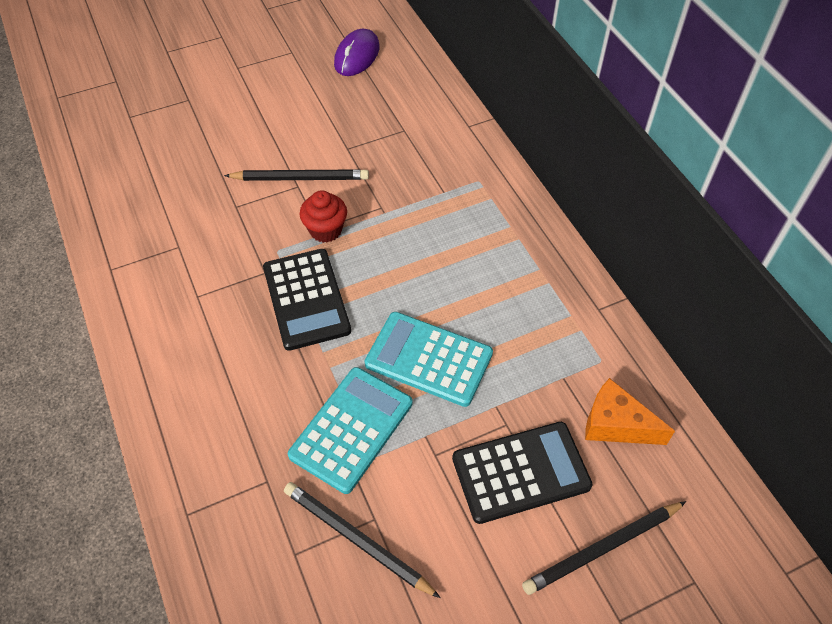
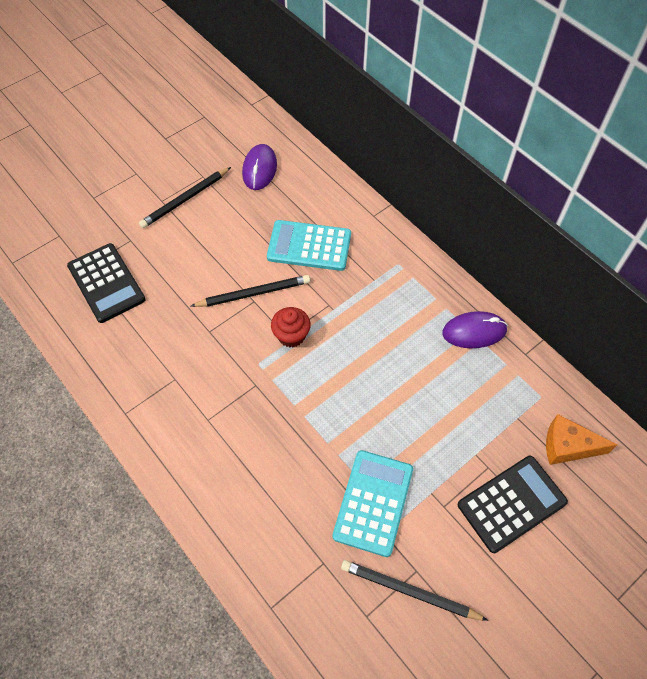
camera: 15 degrees left, 5 degrees up
black calculator [263,249,351,351] -> black calculator moved to [67,243,146,323]
turquoise calculator [365,312,493,407] -> turquoise calculator moved to [267,220,351,271]
black pencil [522,501,686,595] -> black pencil moved to [139,167,231,228]
none -> purple mouse [442,311,508,348]

